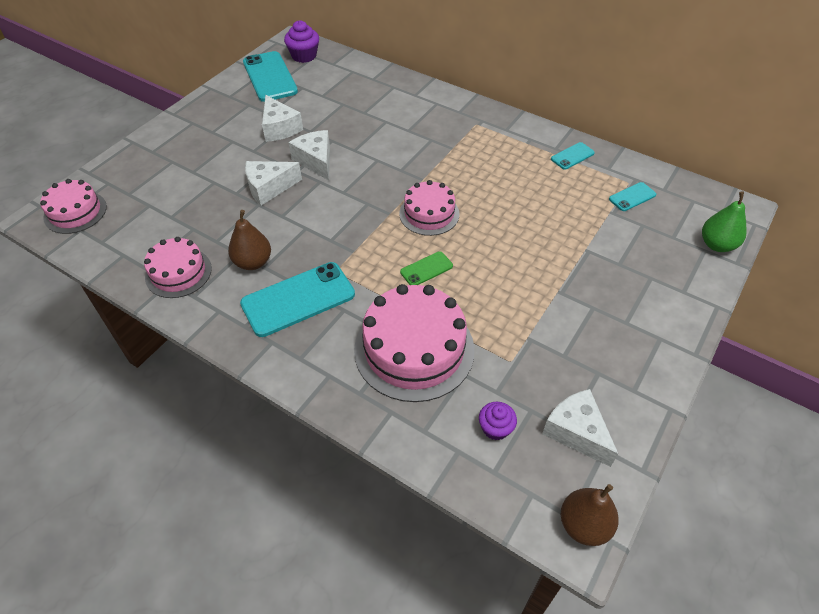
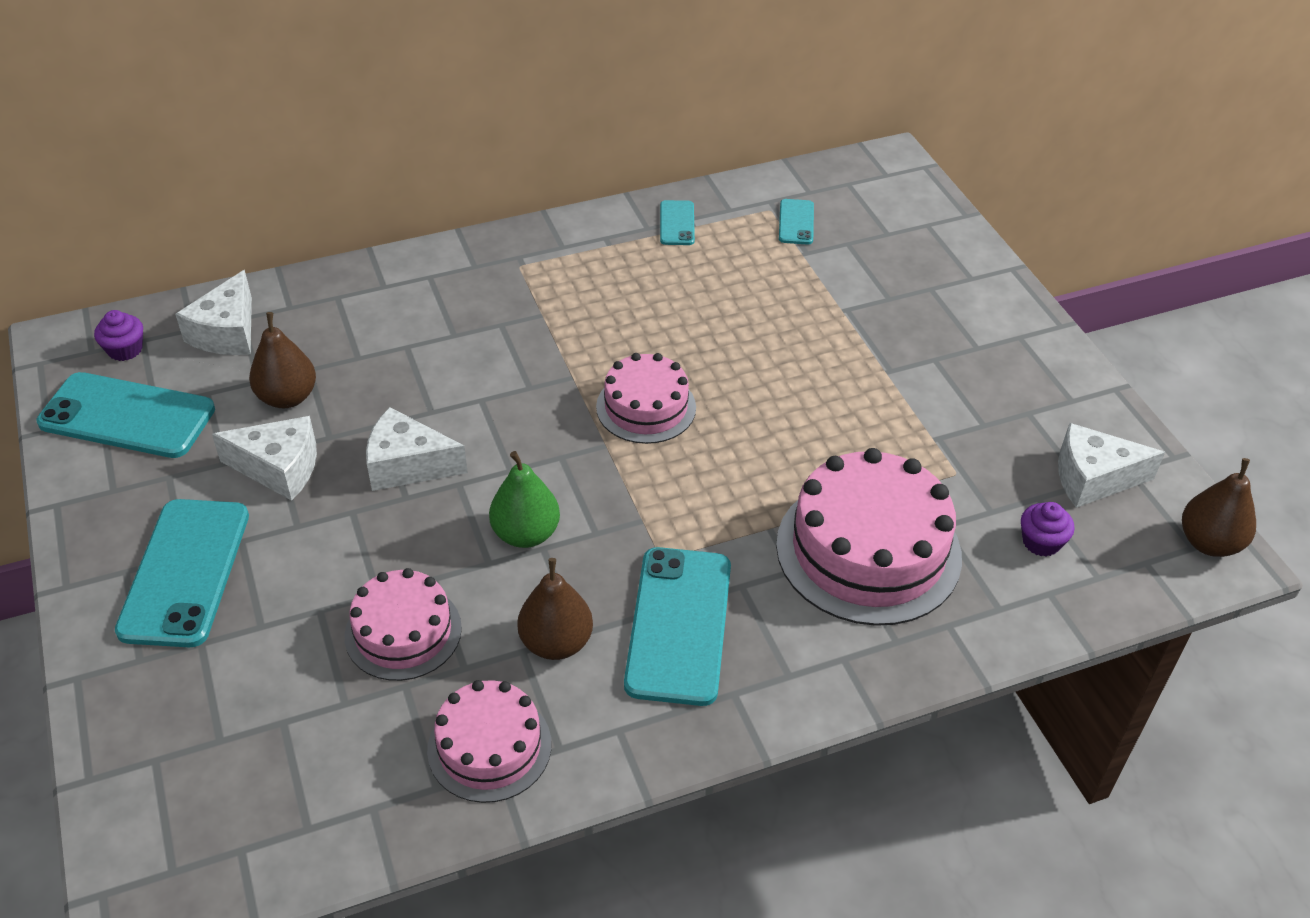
camera: 55 degrees left, 5 degrees down
pink cake [40,179,107,234] -> pink cake moved to [344,568,462,681]
white cheese [245,161,302,206] -> white cheese moved to [175,270,252,355]
purple cupcake [284,21,319,63] -> purple cupcake [94,310,143,361], size x0.66
green phone [400,251,453,285] -> none
green pear [702,191,747,252] -> green pear moved to [489,451,560,548]
none -> turquoise phone [115,499,249,647]
none -> brown pear [249,312,316,408]

